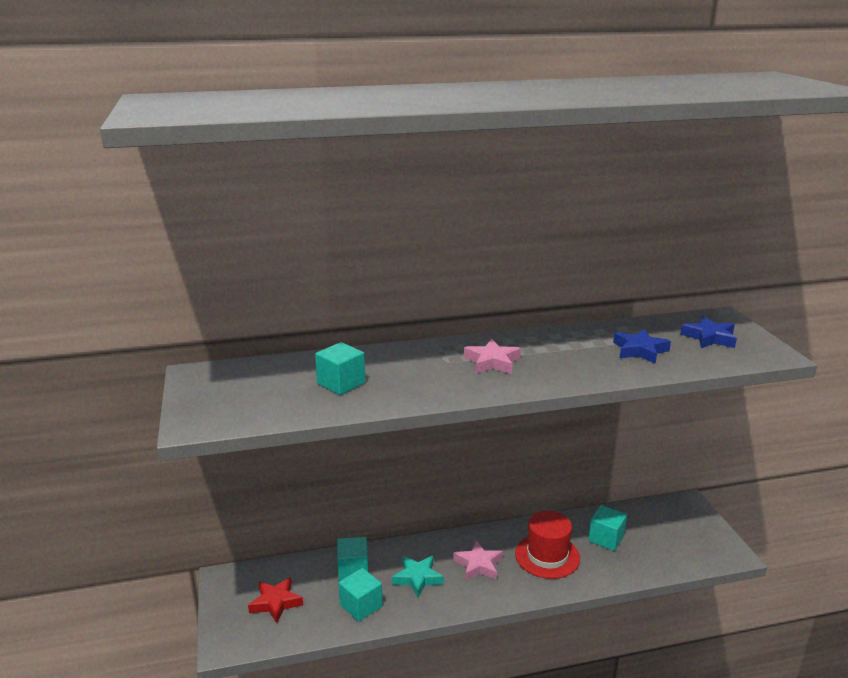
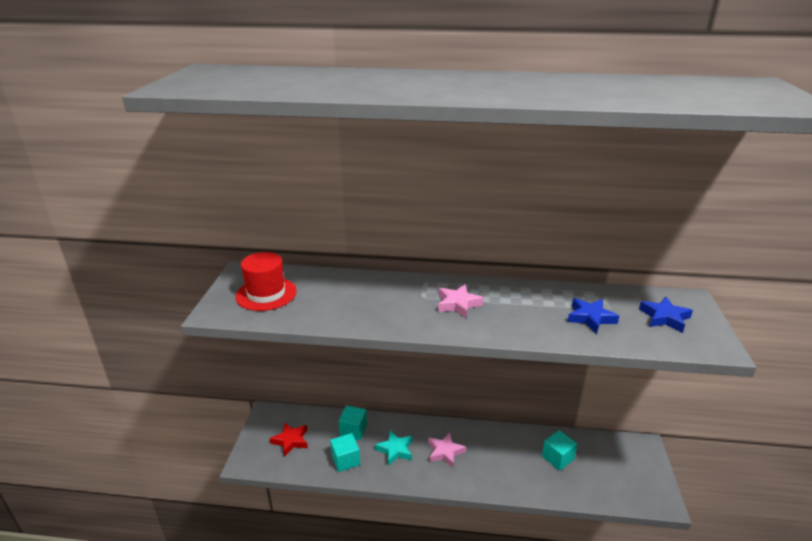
camera: 20 degrees right, 5 degrees up
turquoise cube [315,342,365,395] -> none
red hat [515,511,580,579] -> red hat moved to [235,252,297,311]

